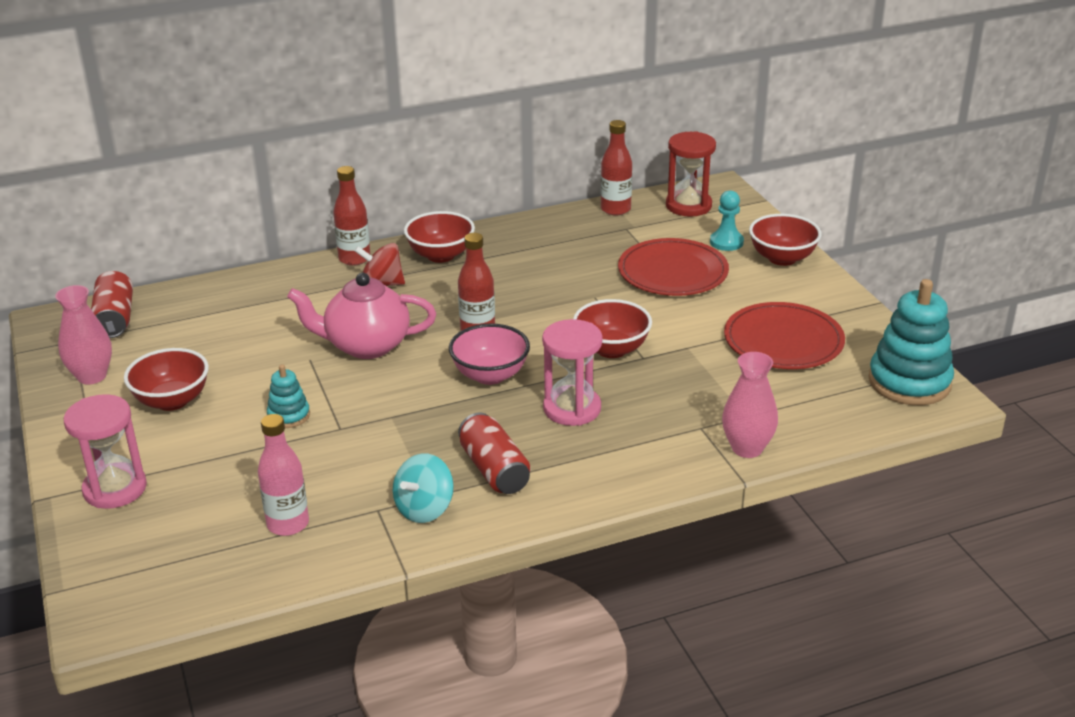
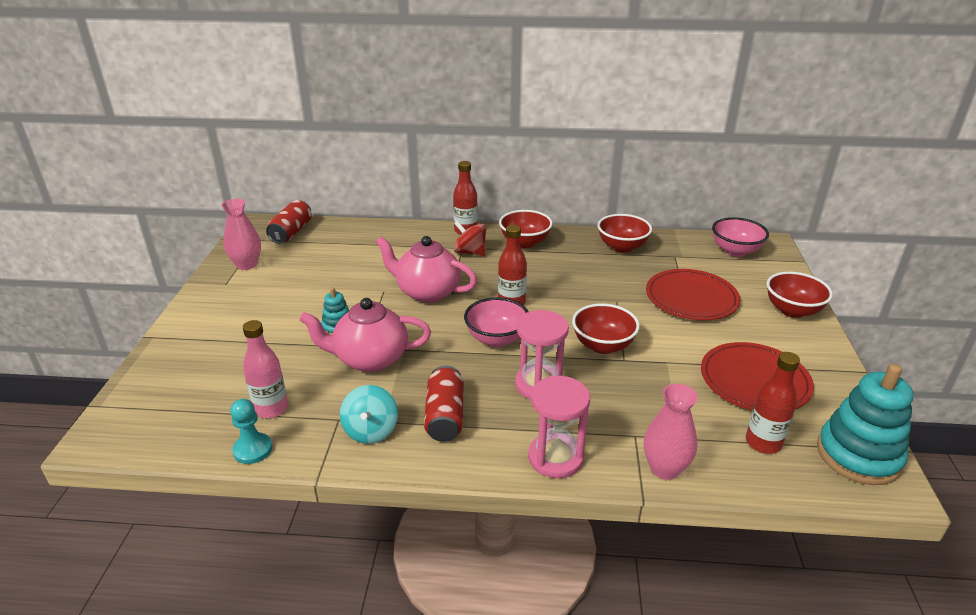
camera: 25 degrees right, 0 degrees up
pink hourglass [64,394,147,509] -> pink hourglass moved to [528,376,590,478]
red bowl [124,348,209,411] -> red bowl moved to [597,214,652,253]
turquoise spinning top [393,453,454,523] -> turquoise spinning top turned 60 degrees counterclockwise [340,385,398,444]
red bottle [601,120,632,215] -> red bottle moved to [746,352,800,454]
red hourglass [666,131,716,217] -> pink bowl [712,217,769,257]
turquoise pawn [710,190,744,251] -> turquoise pawn moved to [230,399,272,464]
none -> pink teapot [299,298,431,372]

